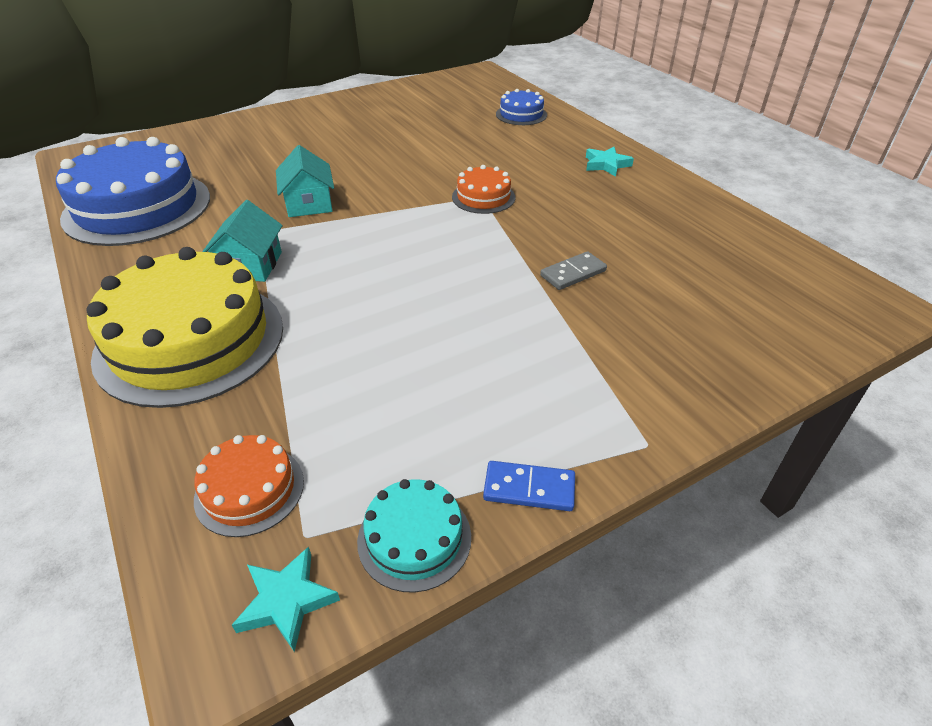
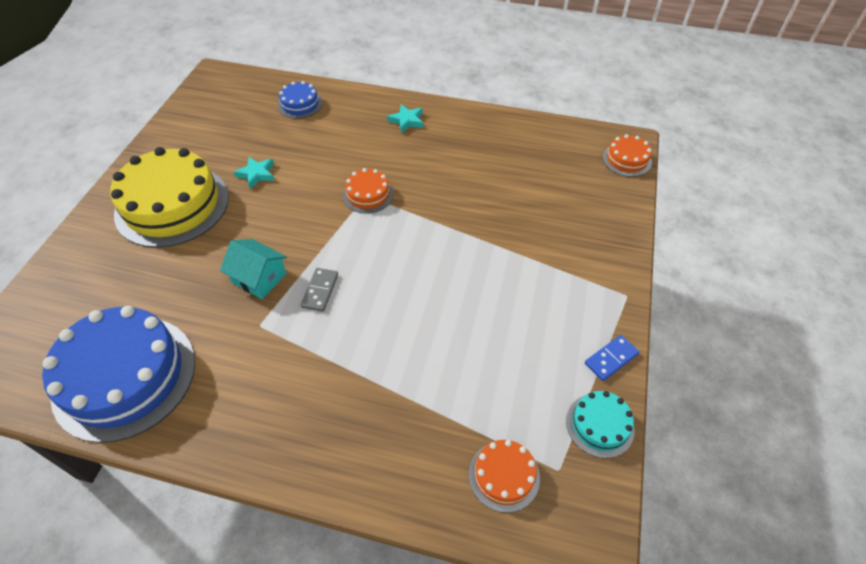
camera: 45 degrees left, 10 degrees up
yellow cake [86,247,283,408] -> yellow cake moved to [110,147,229,248]
turquoise house [202,200,283,282] -> none
turquoise star [232,546,340,652] -> turquoise star moved to [234,157,274,189]
grey domino [540,251,607,290] -> grey domino moved to [301,268,338,312]
none -> orange cake [603,134,652,177]

